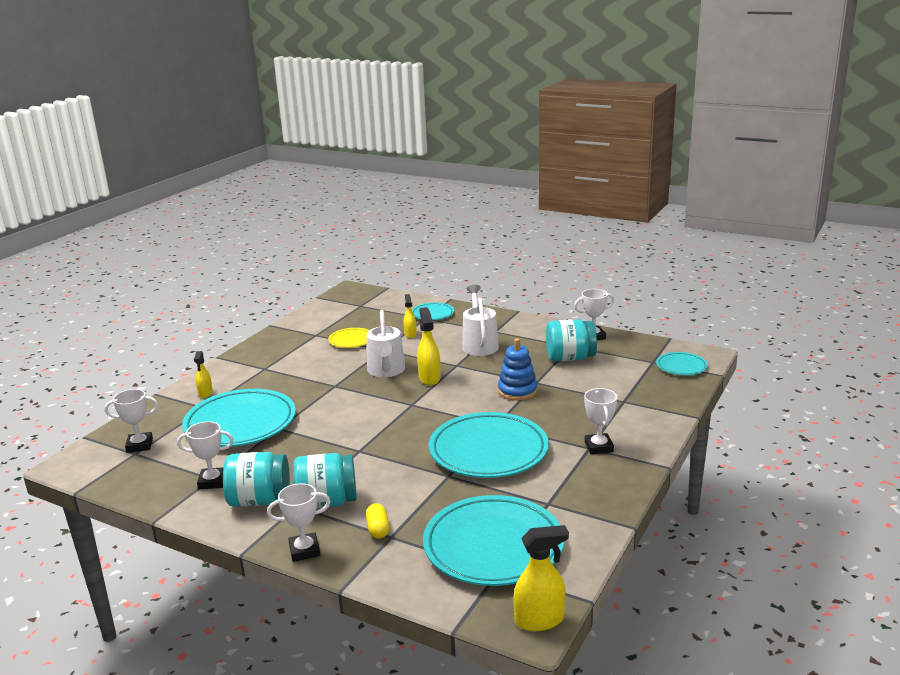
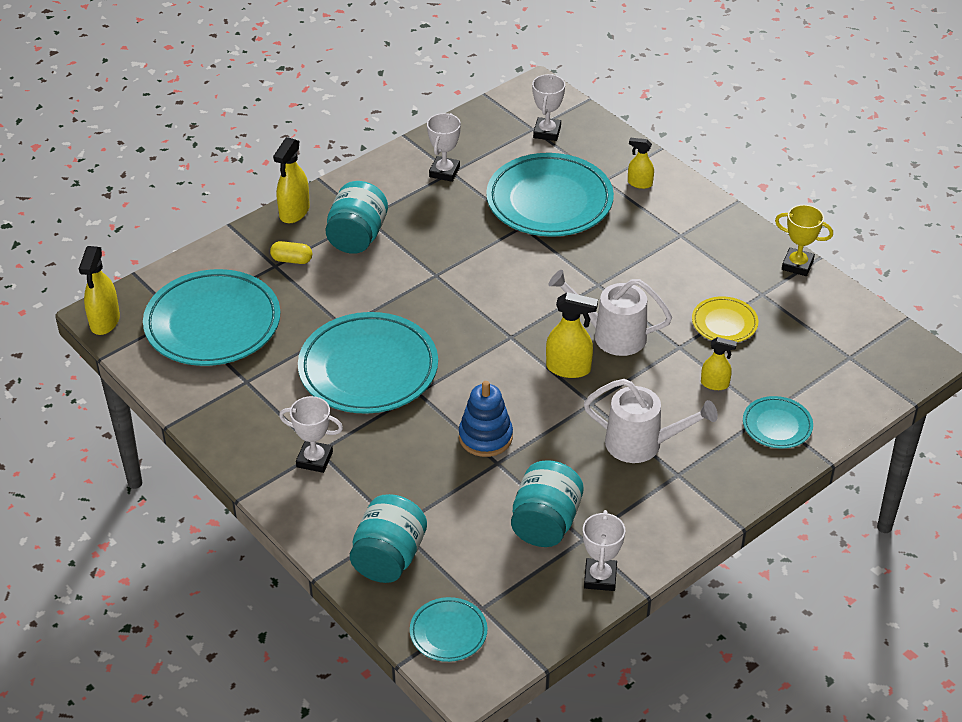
camera: 110 degrees right, 20 degrees up
turquoise jar [223,452,290,507] -> turquoise jar moved to [350,494,427,583]
white trophy [267,483,331,562] -> yellow spray bottle [273,137,310,223]
none -> yellow trophy [775,205,833,276]

